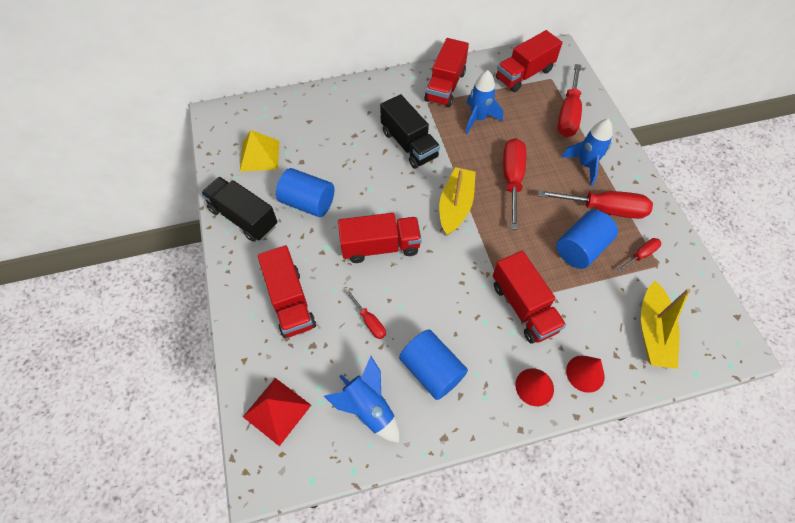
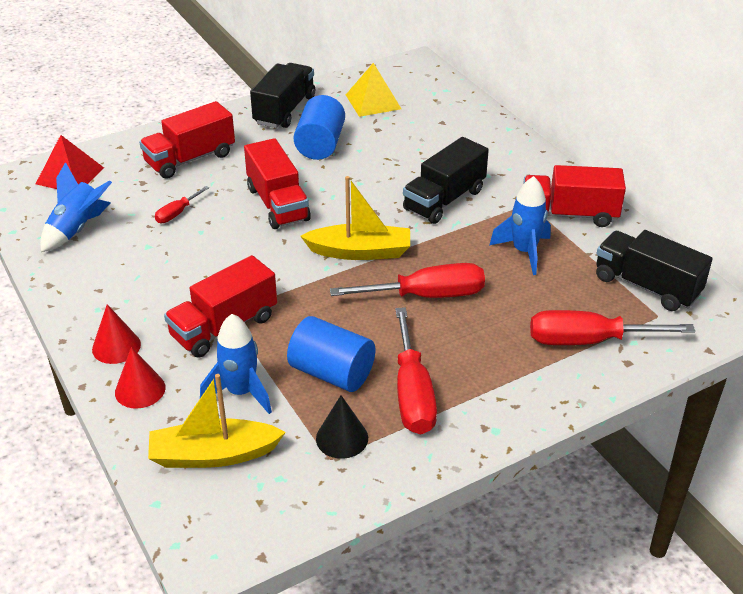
camera: 75 degrees right, 20 degrees down
blue cylinder [399,330,468,400] -> none
red truck [496,30,562,92] -> black truck [596,230,713,311]
blue rocket [561,119,613,186] -> blue rocket moved to [200,314,272,414]
red screwdriver [617,238,661,272] -> black cone [316,395,368,459]

